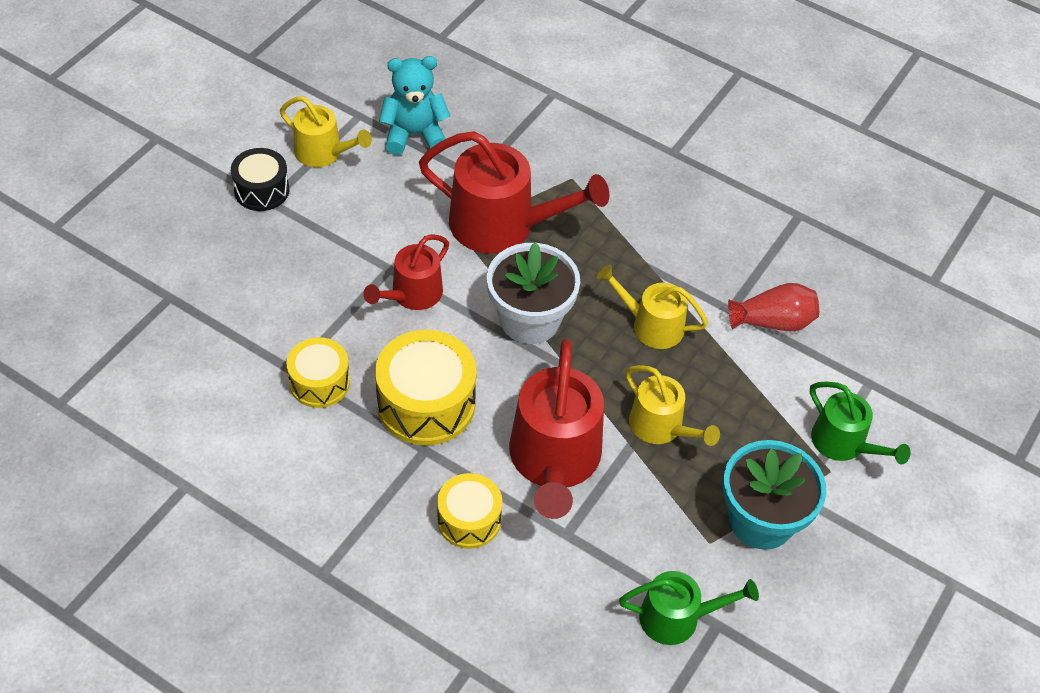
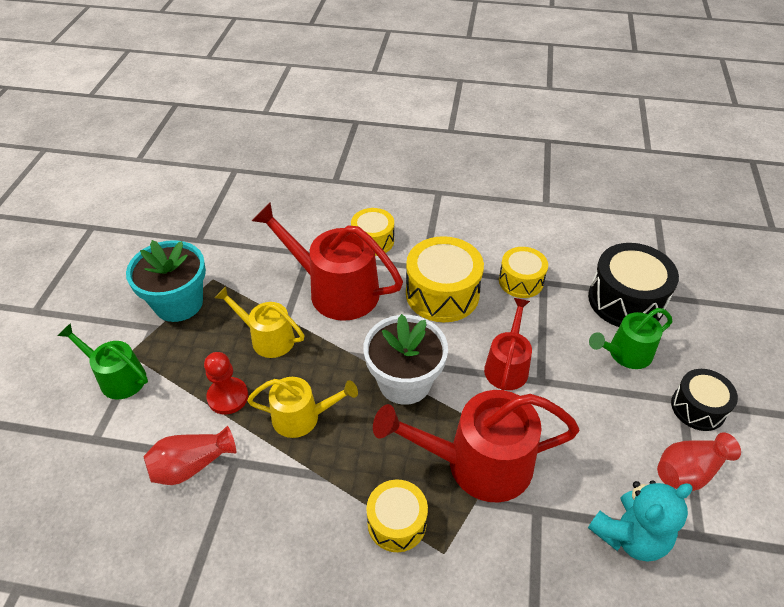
camera: 160 degrees right, 5 degrees down
yellow watering can [280,96,372,167] -> red vase [657,432,741,491]
red watering can [509,339,604,519] -> red watering can turned 45 degrees counterclockwise [252,202,403,321]
green watering can [619,571,759,645] -> green watering can moved to [589,308,672,369]
none -> red pawn [204,352,248,415]
none -> yellow drum [367,479,428,552]
none -> black drum [588,243,679,327]

